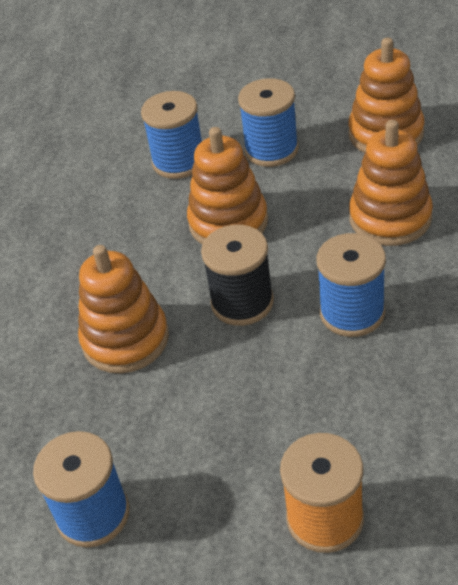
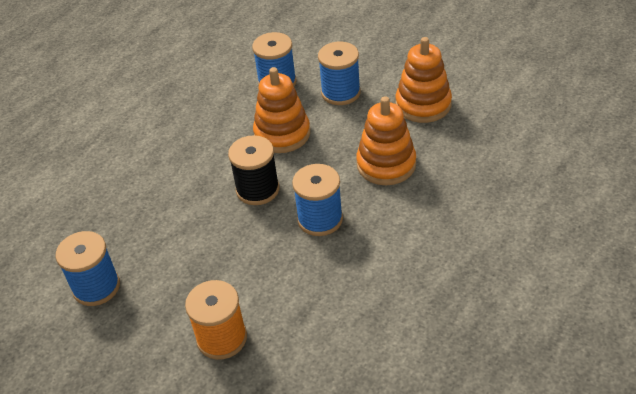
camera: 20 degrees right, 0 degrees up
orange stacking toy [78,245,169,374] -> none

